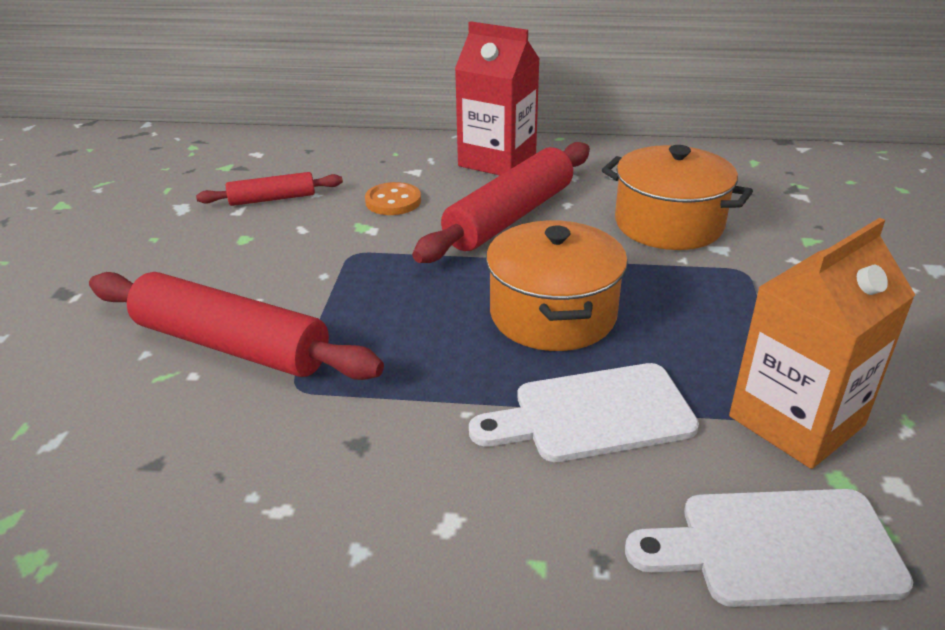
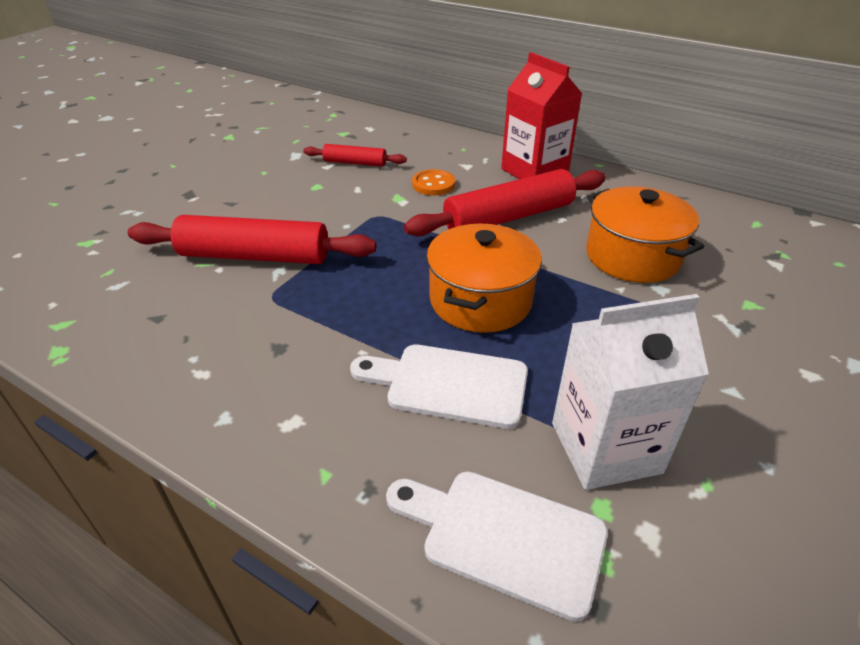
camera: 25 degrees right, 5 degrees up
red rolling pin [89,272,384,380] -> red rolling pin turned 45 degrees counterclockwise [128,215,376,264]
orange carton [729,218,915,469] -> white carton [552,294,709,490]

